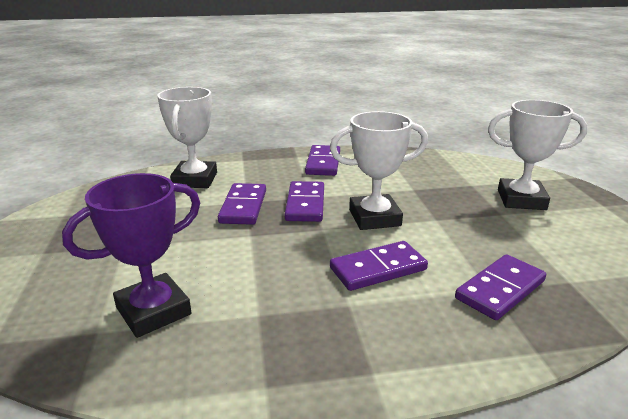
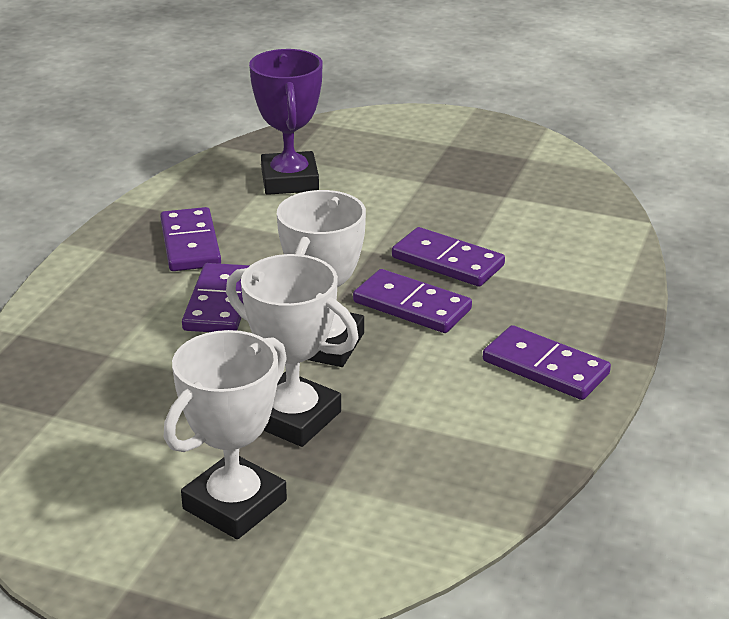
camera: 120 degrees right, 5 degrees up
white trophy [157,87,217,188] -> white trophy moved to [226,254,359,447]
purple domino [455,254,546,320] -> purple domino moved to [160,207,221,271]

